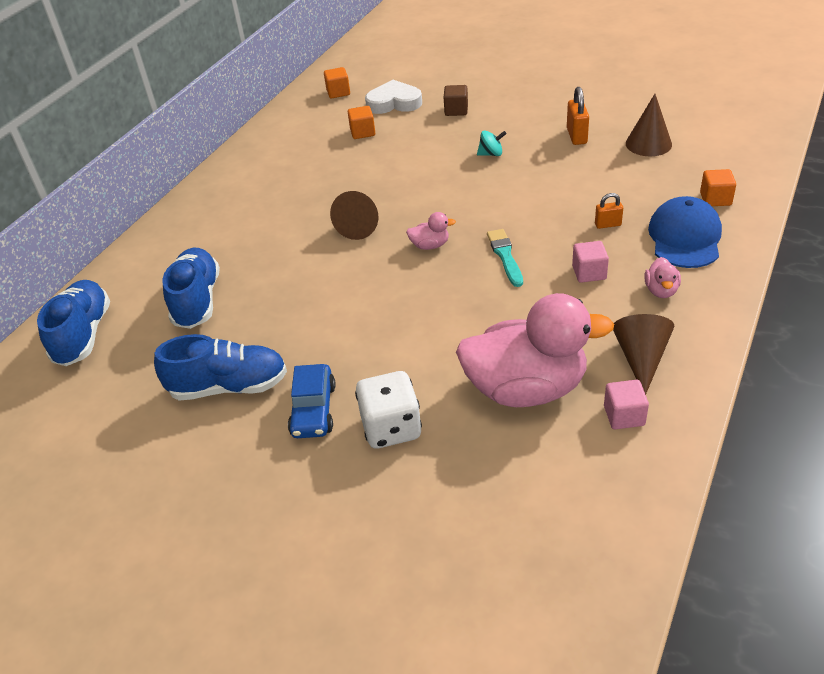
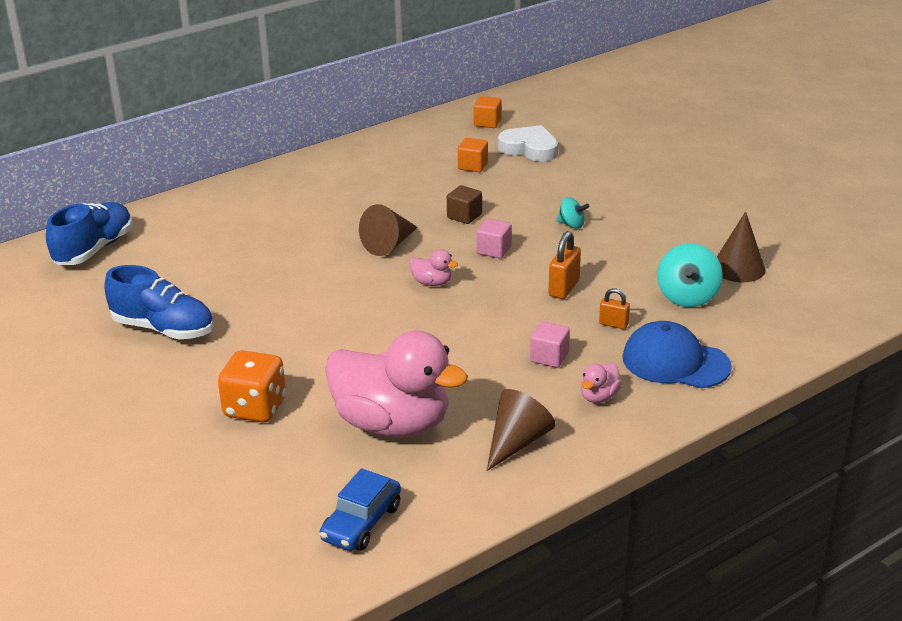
camera: 25 degrees right, 10 degrees down
blue shoe [163,248,220,329] -> none
blue car [288,364,336,438] -> blue car moved to [320,468,401,551]
white dice [355,371,422,449] -> orange dice [218,350,286,422]
brown cube [444,85,468,116] -> brown cube moved to [447,185,482,224]
turquoise brush [487,229,523,287] -> none
orange padlock [567,87,589,145] -> orange padlock moved to [549,231,581,299]
pink cube [604,380,649,429] -> pink cube moved to [476,218,512,258]
blue cap [648,196,722,268] -> blue cap turned 105 degrees counterclockwise [623,321,732,388]
orange cube [700,169,736,206] -> none
none -> turquoise spinning top [657,243,722,307]

